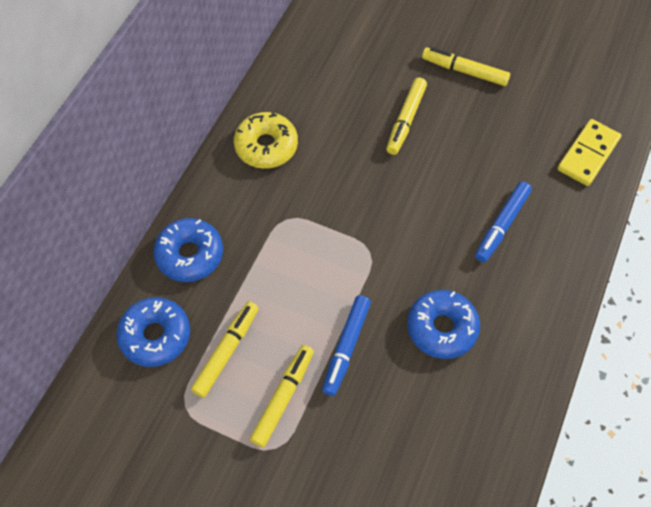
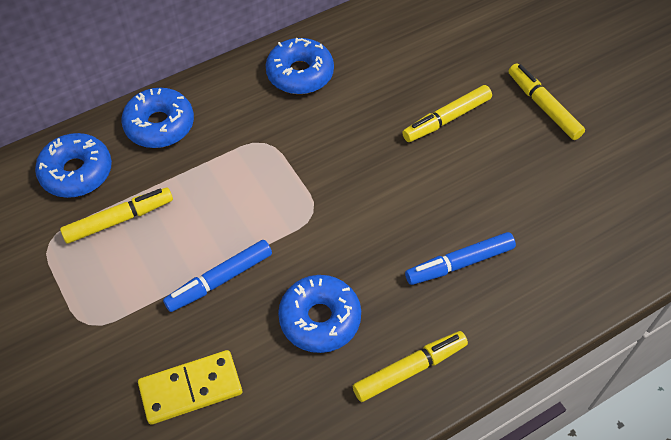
camera: 35 degrees right, 5 degrees down
yellow donut [234,112,298,169] -> blue donut [266,38,334,94]
yellow marker [250,345,314,447] -> yellow marker moved to [353,331,468,402]
yellow domino [557,119,621,186] -> yellow domino moved to [138,350,242,425]

